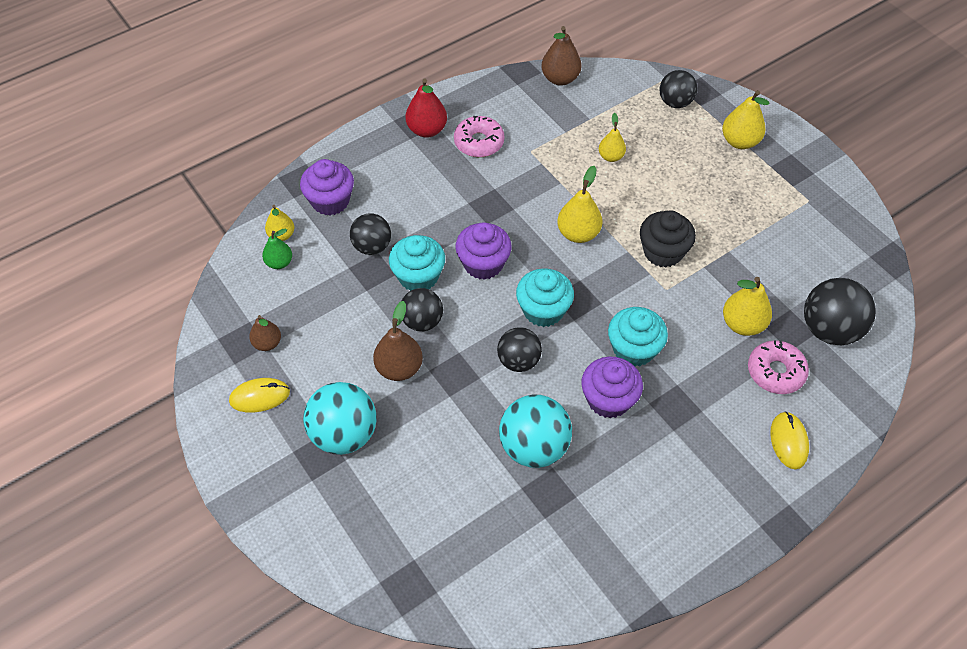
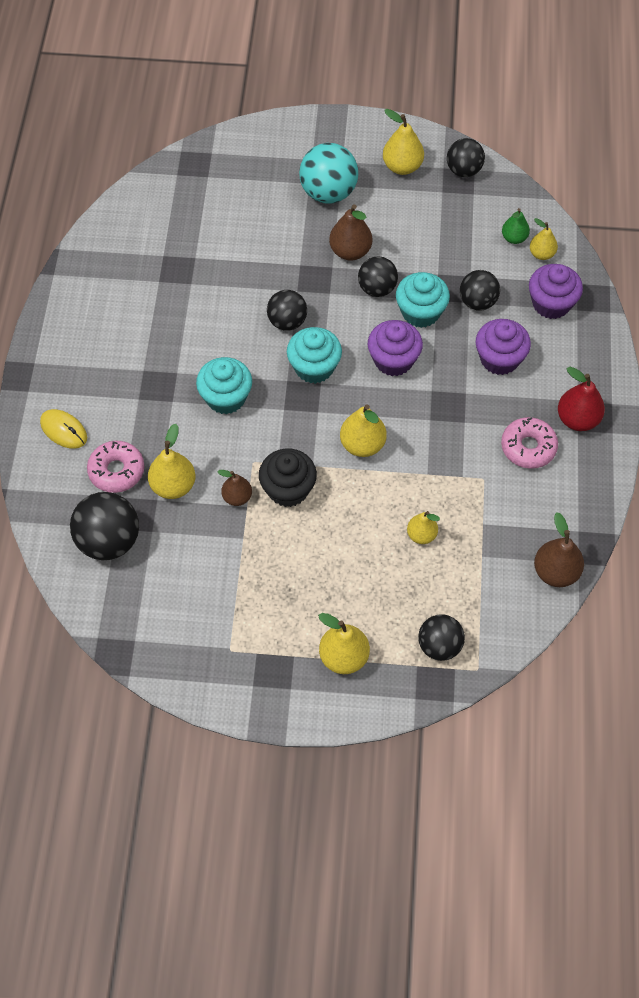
camera: 130 degrees right, 5 degrees up
yellow mouse [229,378,290,412] -> yellow pear [383,109,424,175]
brown pear [249,315,281,351] -> brown pear moved to [218,470,252,506]
turquoise ball [499,395,572,468] -> none
purple cupcake [581,356,643,418] -> purple cupcake moved to [476,319,531,375]
none -> black ball [447,138,485,177]

